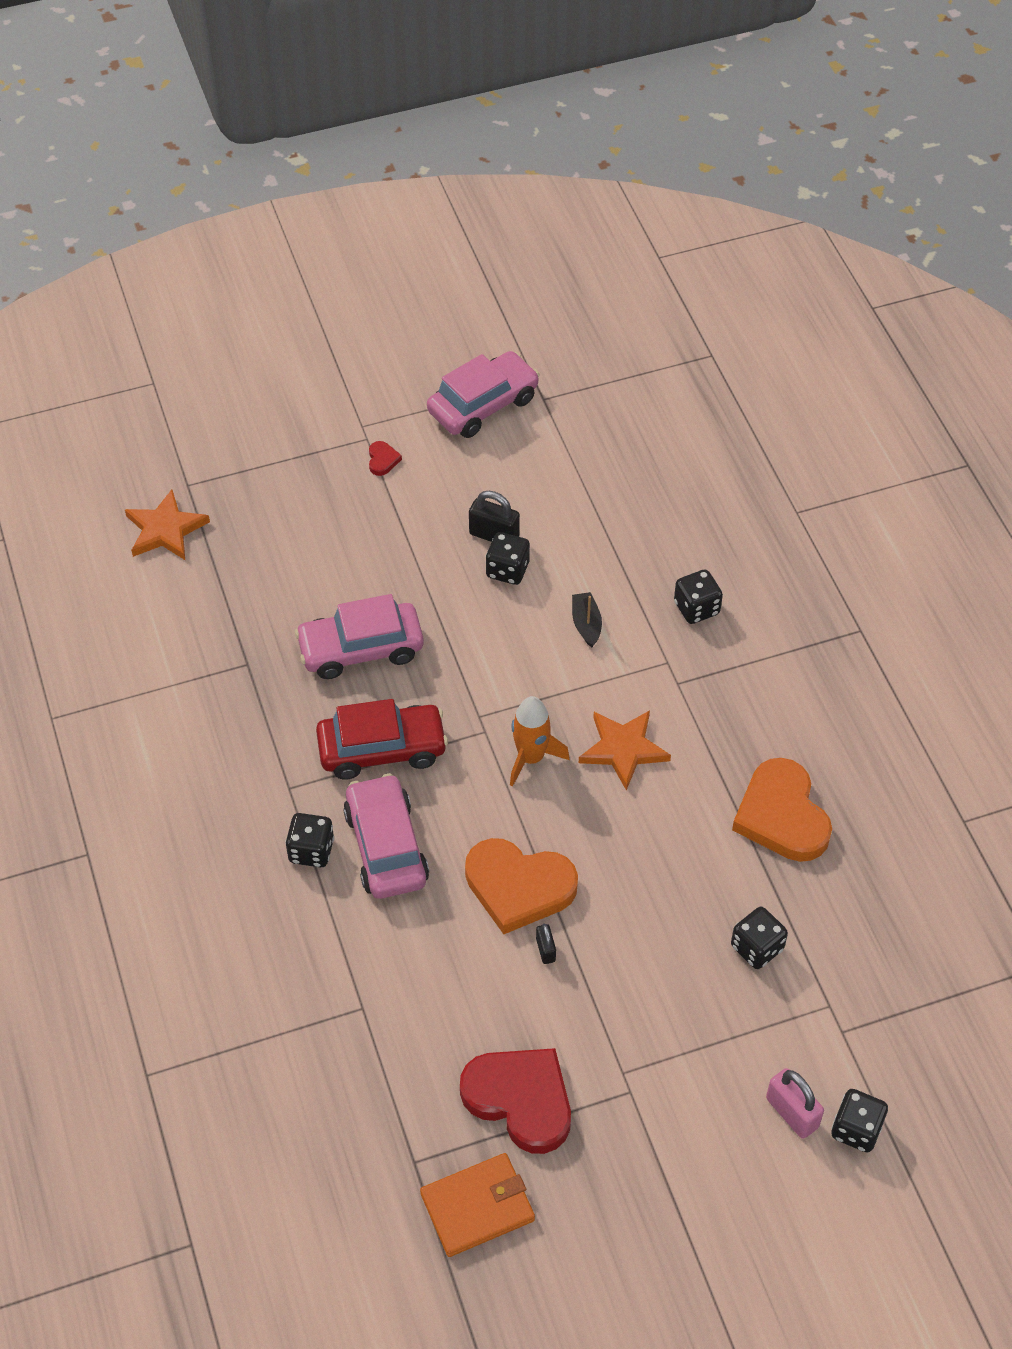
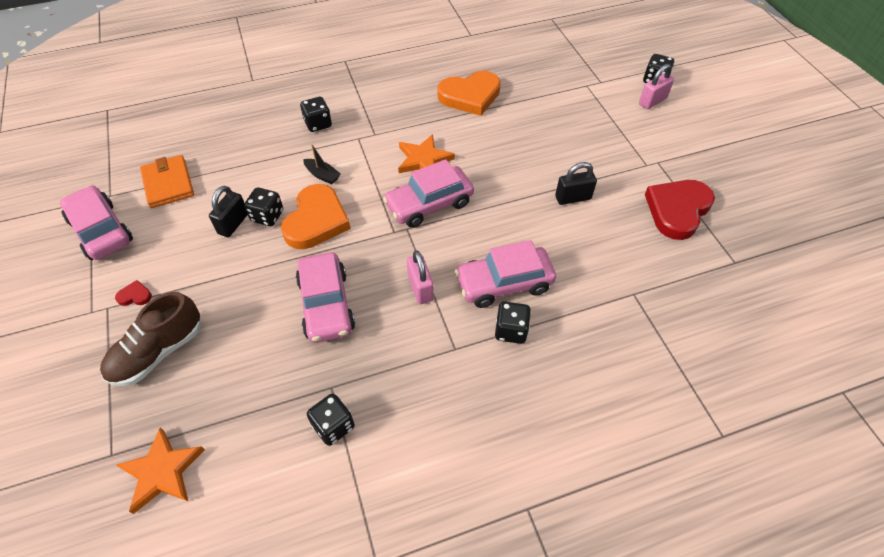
camera: 90 degrees left, 0 degrees up
red car [316,699,448,780] -> pink padlock [407,251,434,304]
orange wallet [420,1153,535,1257] -> orange wallet moved to [140,155,194,208]
orange heart [465,838,578,934] -> orange heart moved to [281,184,351,249]
orange rocket [510,696,570,786] -> pink car [383,159,474,228]
black padlock [536,924,556,964] -> black padlock [555,162,597,205], size x1.74
black boat [572,592,602,647] -> black boat turned 135 degrees counterclockwise [303,144,341,184]
black dice [731,907,788,969] -> black dice moved to [307,394,355,446]
none -> brown shoe [100,292,201,386]

